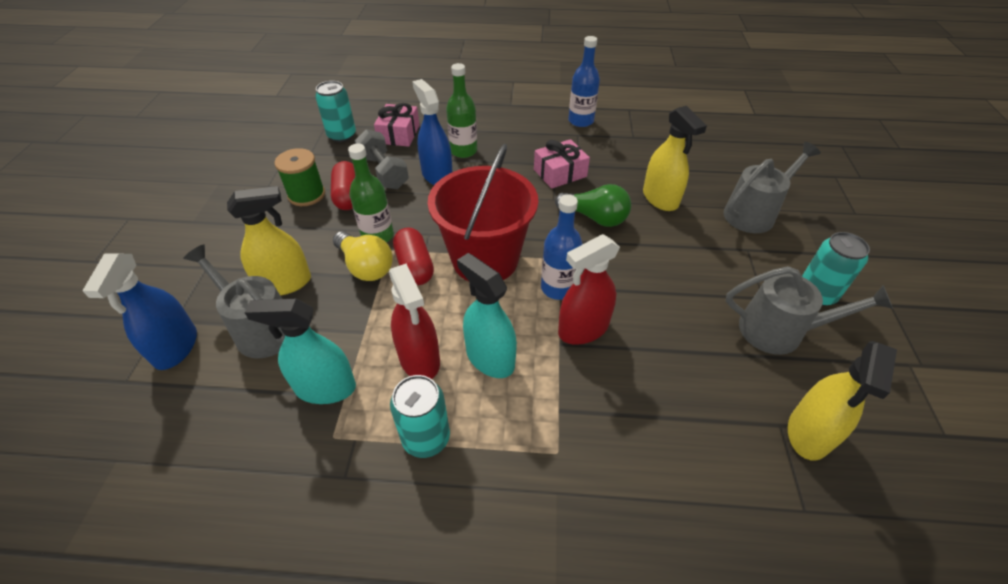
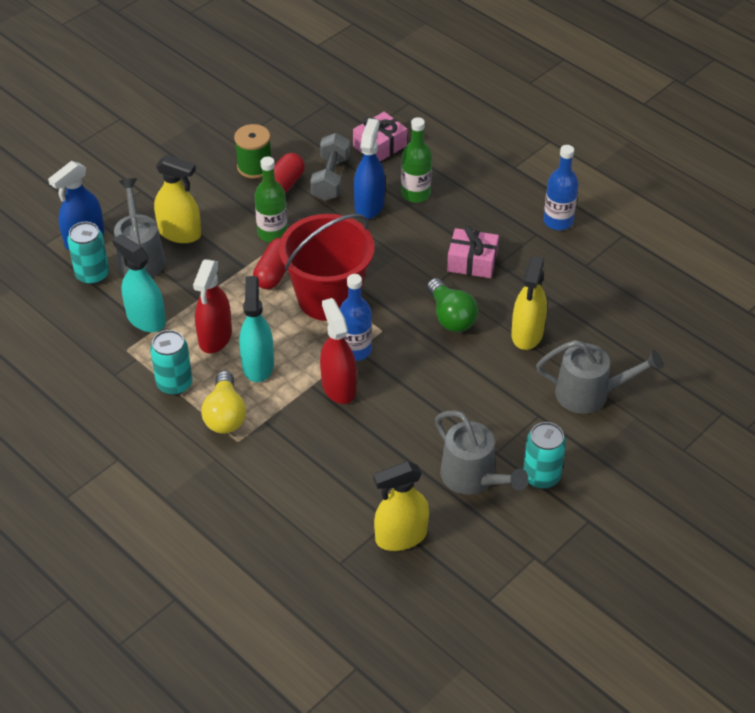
camera: 40 degrees right, 0 degrees up
turquoise can [315,81,356,142] -> turquoise can moved to [67,222,109,285]
yellow light bulb [333,231,393,281] -> yellow light bulb moved to [201,371,246,434]
red spray bottle [558,234,620,345] -> red spray bottle turned 60 degrees clockwise [320,298,357,404]

